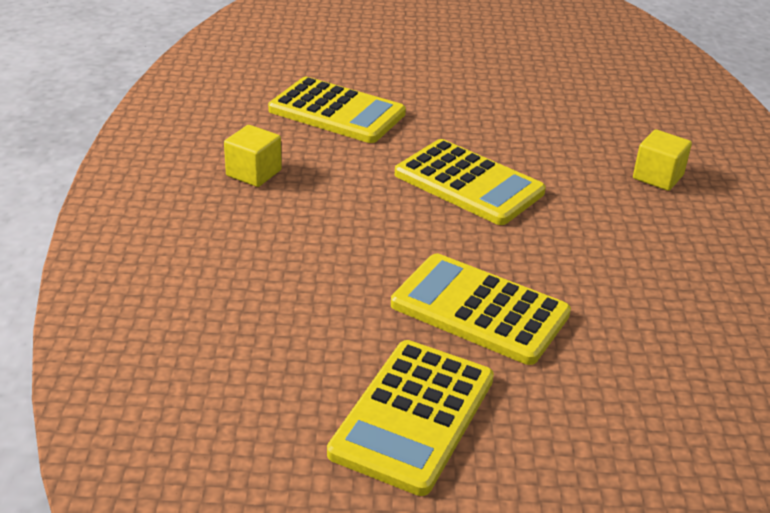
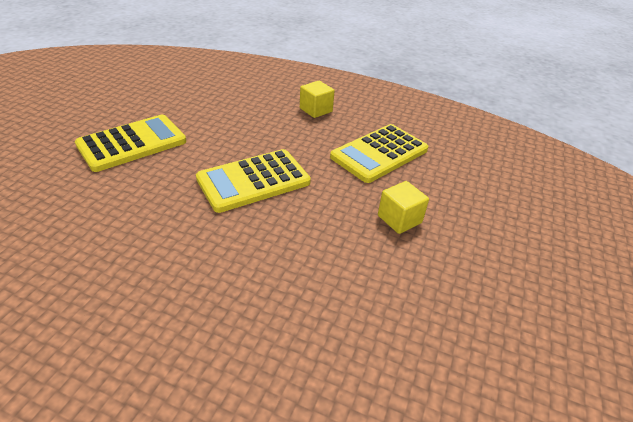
camera: 110 degrees right, 5 degrees up
yellow calculator [327,340,494,496] -> none
yellow cube [633,130,692,191] -> yellow cube moved to [378,181,429,234]

